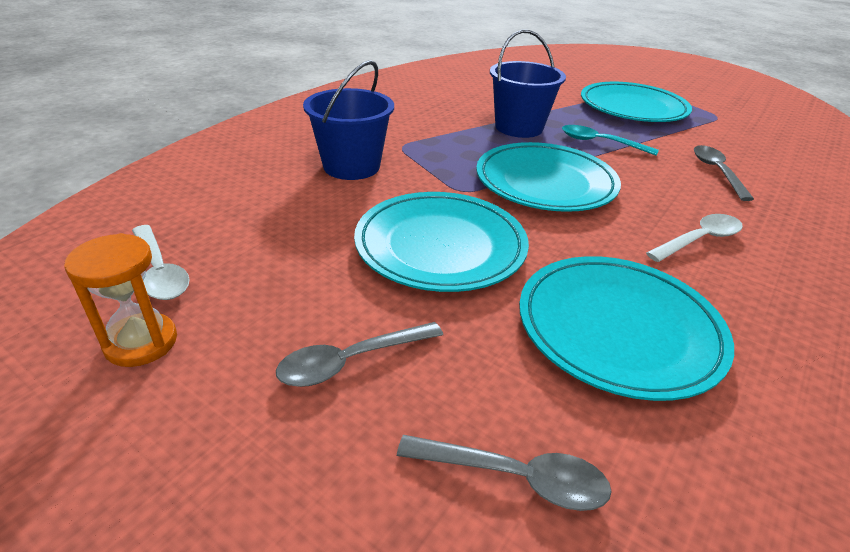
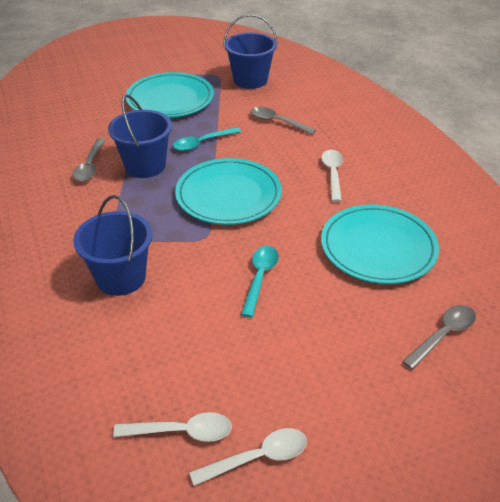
camera: 55 degrees left, 5 degrees up
orange hourglass [64,233,177,367] -> white spoon [189,428,307,486]
grey spoon [276,322,443,387] -> grey spoon moved to [73,138,105,182]
turquoise plate [354,192,529,292] -> turquoise spoon [241,246,279,317]
none -> blue bucket [223,14,278,89]

